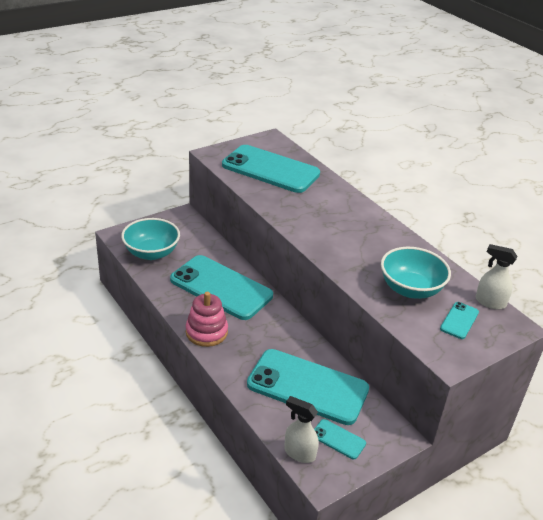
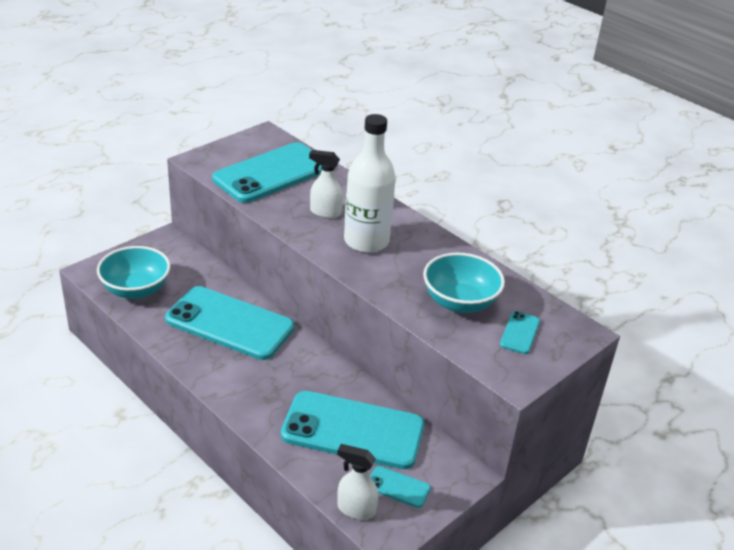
camera: 10 degrees left, 0 degrees up
pink stacking toy [186,292,228,347] -> none
turquoise phone [222,145,320,193] -> turquoise phone turned 60 degrees counterclockwise [212,142,322,203]
white spray bottle [476,244,517,309] -> white spray bottle moved to [309,150,343,218]
none -> white bottle [344,114,396,253]

